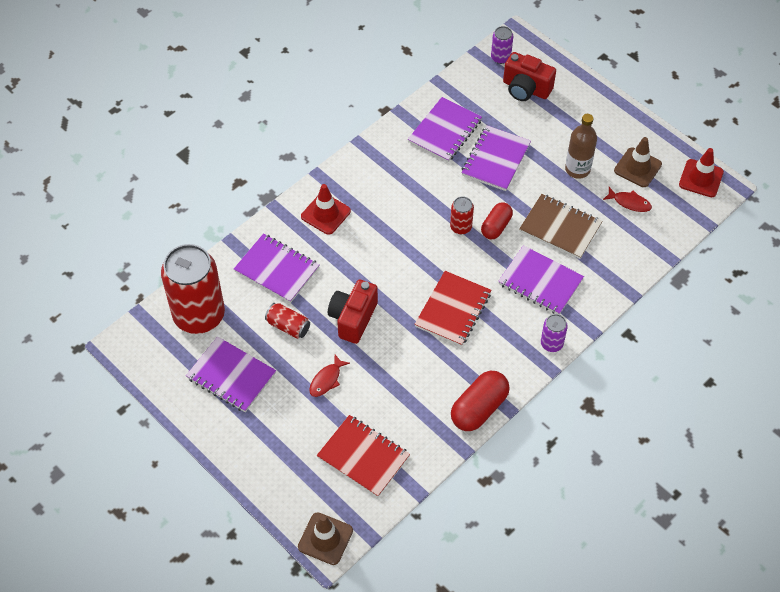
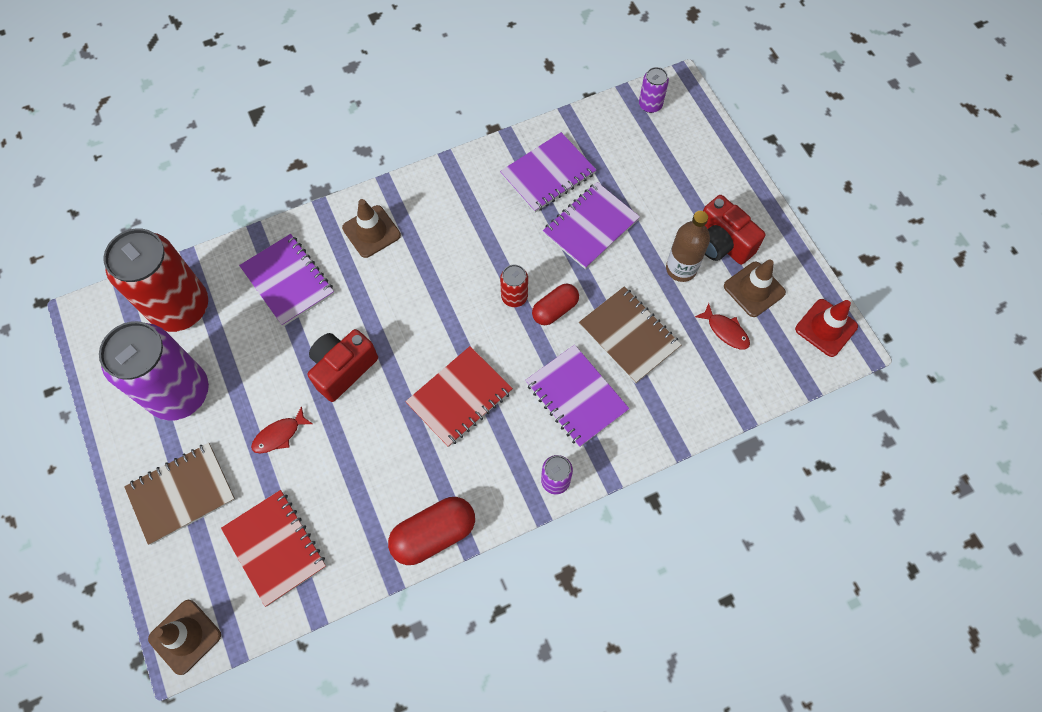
camera: 20 degrees right, 10 degrees up
purple notebook [186,337,276,412] -> purple can [99,321,209,421]
red can [265,303,310,339] -> none
red traffic cone [301,184,351,235] -> brown traffic cone [342,199,401,258]
red camera [503,52,556,101] -> red camera moved to [703,195,766,265]
none -> brown notebook [124,443,235,545]

